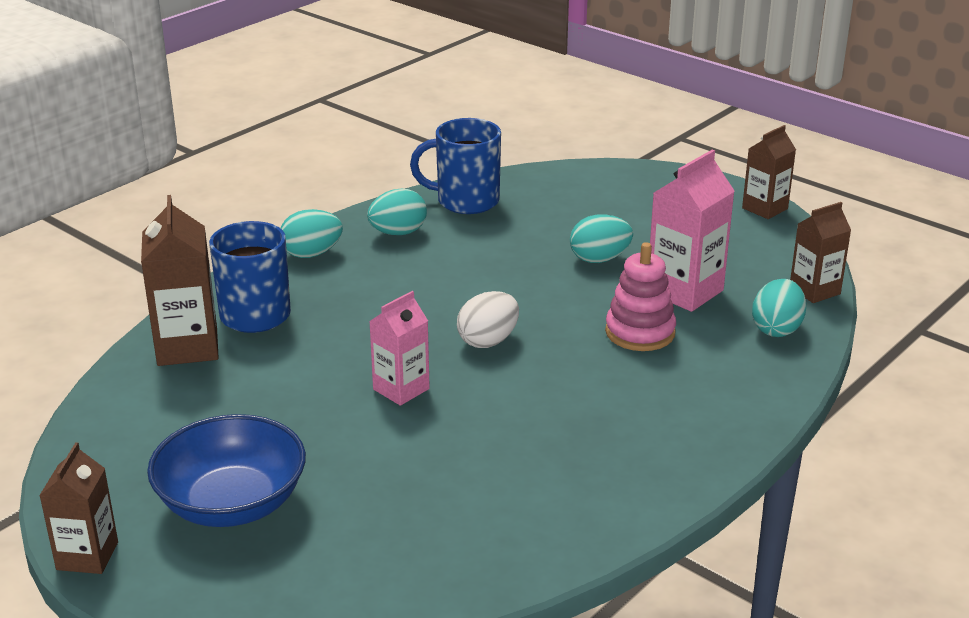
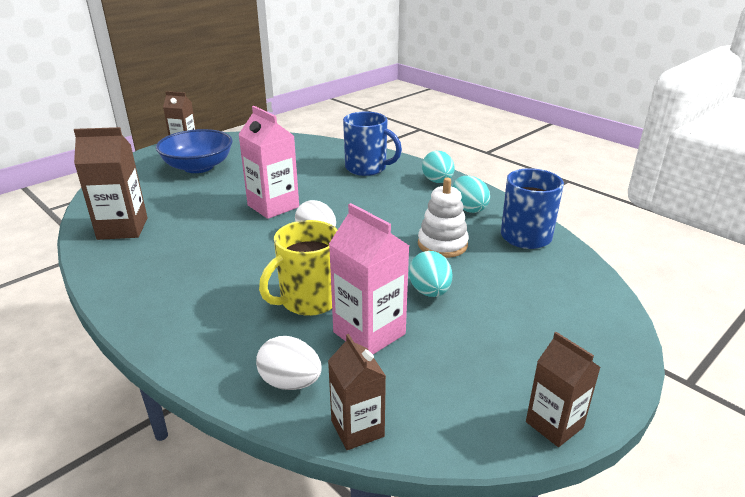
camera: 95 degrees right, 0 degrees up
brown carton [141,195,218,366] -> brown carton moved to [74,127,148,240]
pink carton [369,291,430,406] -> pink carton [238,106,299,219], size x1.53
pink stacking toy [605,242,676,351] -> yellow mug [259,220,337,316]
turquoise egg [752,279,806,337] -> white egg [256,336,322,390]
none -> white stacking toy [418,178,469,258]

